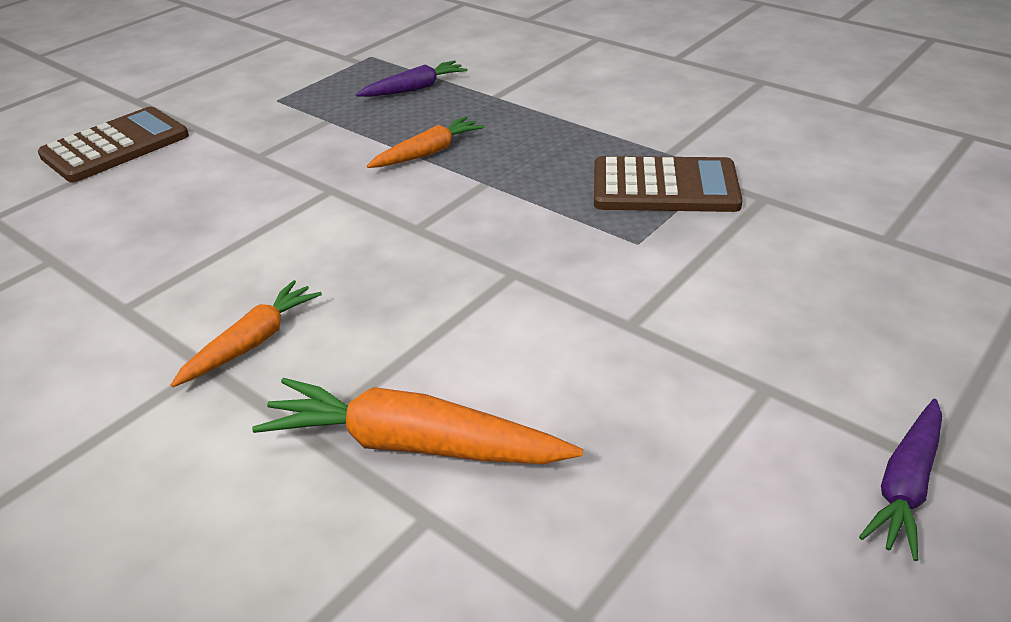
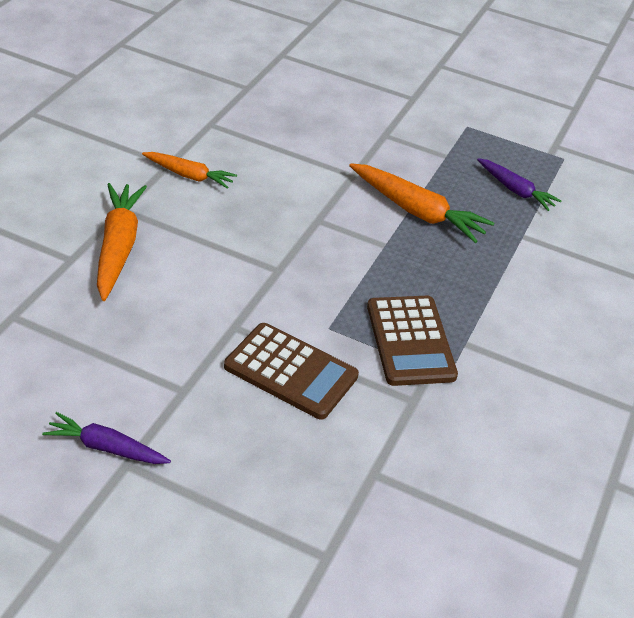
camera: 70 degrees right, 5 degrees up
brown calculator [38,107,189,183] -> brown calculator moved to [224,323,359,420]
orange carrot [367,116,485,168] -> orange carrot [349,163,494,243], size x1.59

